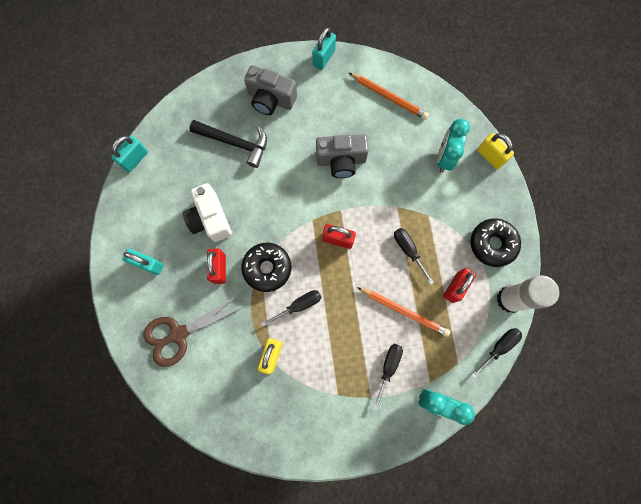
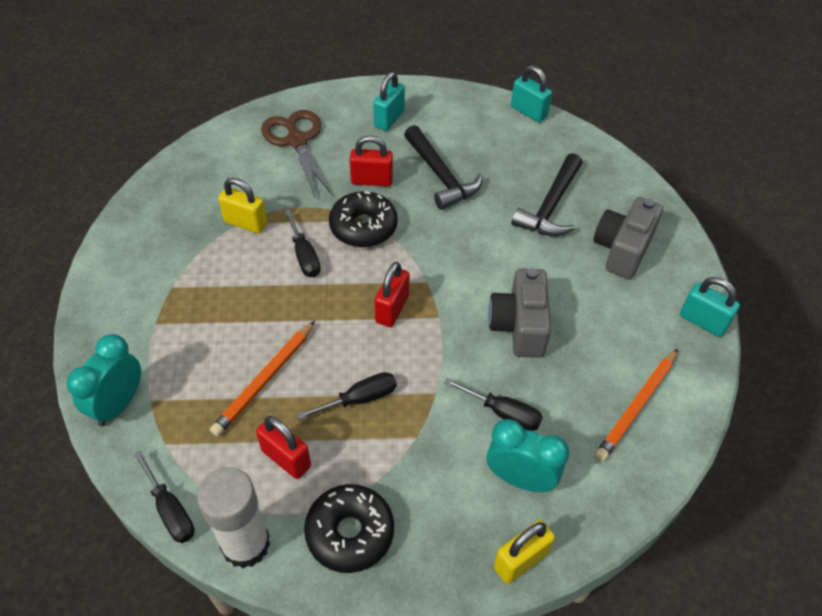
camera: 95 degrees right, 25 degrees down
white camera [183,183,232,242] -> black hammer [404,125,483,210]
black screwdriver [373,344,403,410] -> black screwdriver moved to [444,378,543,431]

